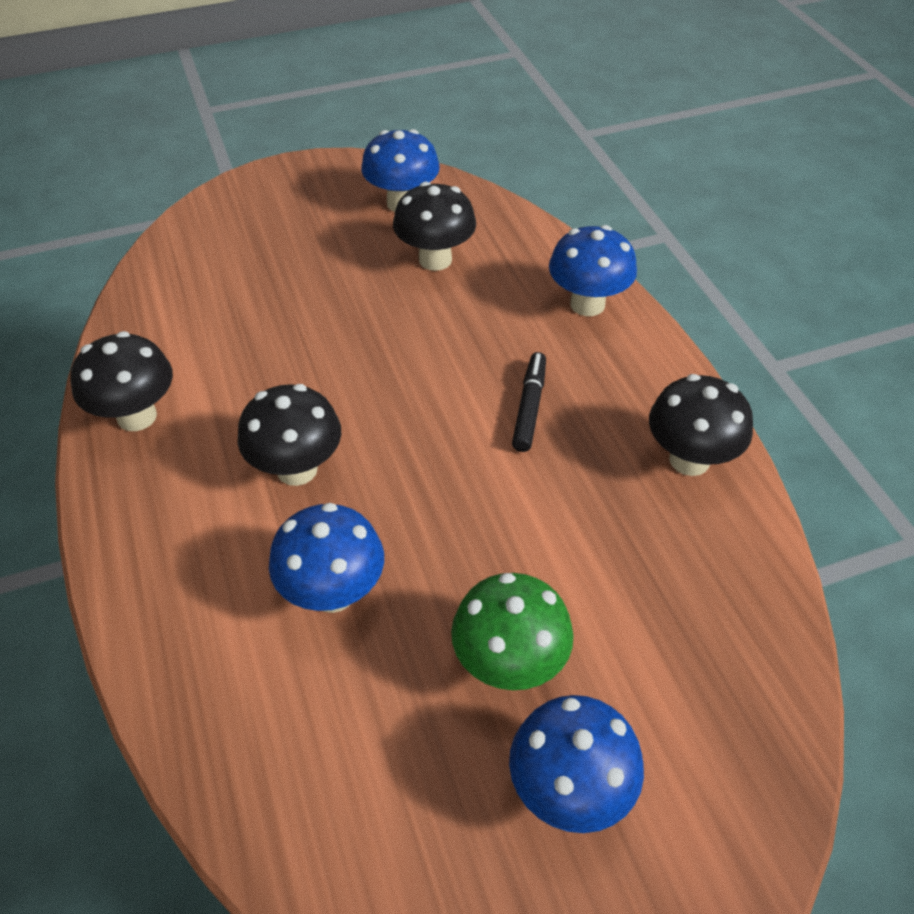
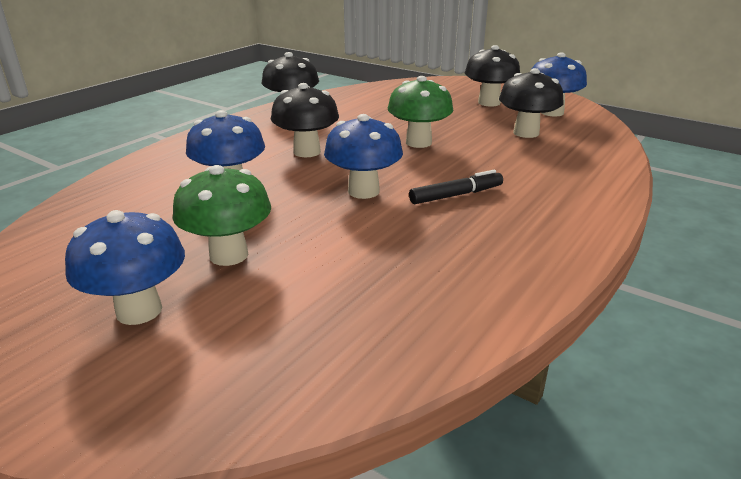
camera: 55 degrees right, 20 degrees down
blue mushroom [549,225,637,316] -> blue mushroom moved to [324,114,403,199]
black mushroom [649,374,753,476] -> black mushroom moved to [465,45,520,107]
none -> green mushroom [388,76,453,148]

